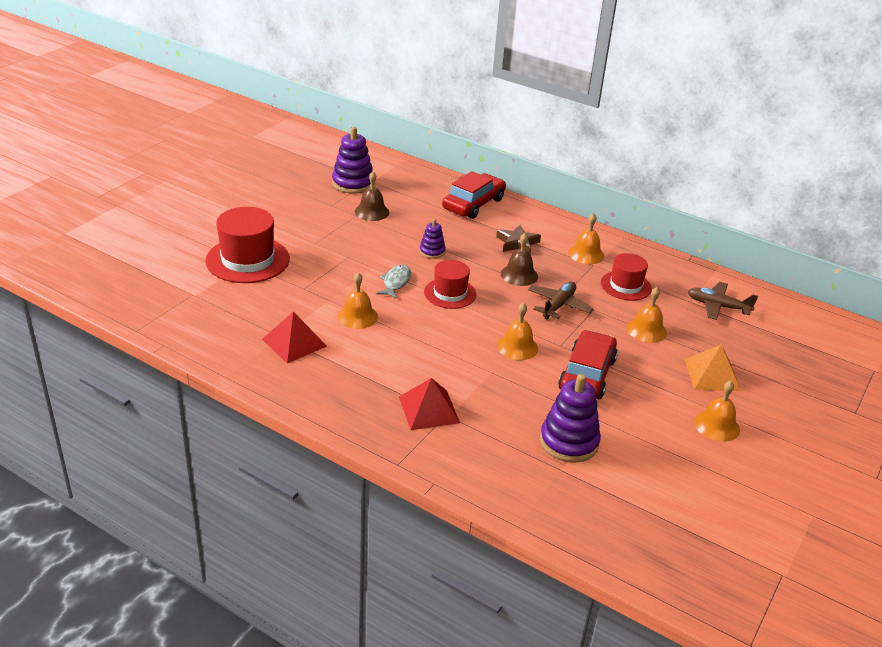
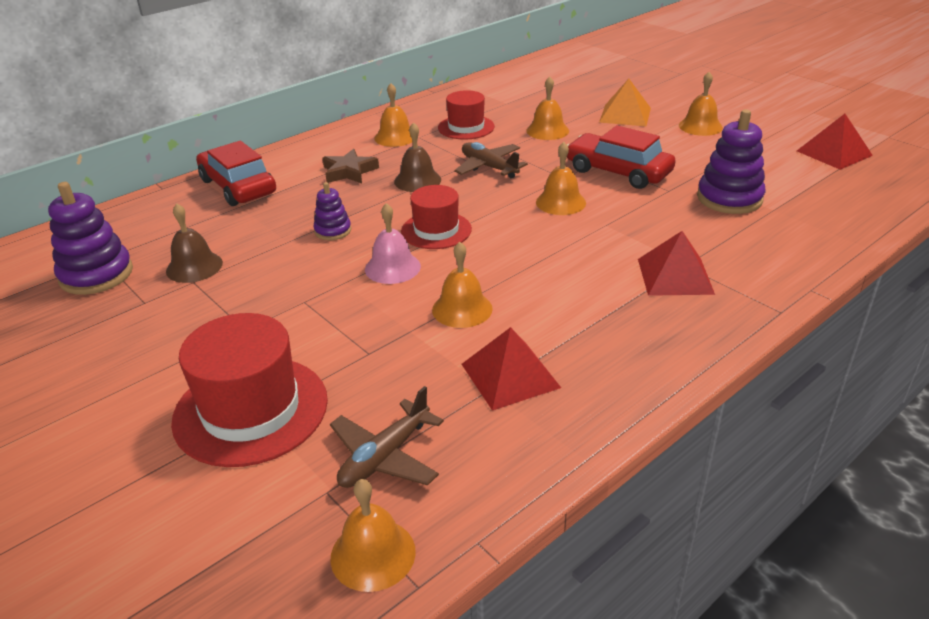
camera: 70 degrees left, 0 degrees up
grey fish [376,265,411,299] -> pink bell [365,203,421,284]
brown plane [688,282,758,320] -> brown plane moved to [330,386,444,488]
none -> orange bell [330,479,416,592]
none -> red pyramid [797,114,873,170]

